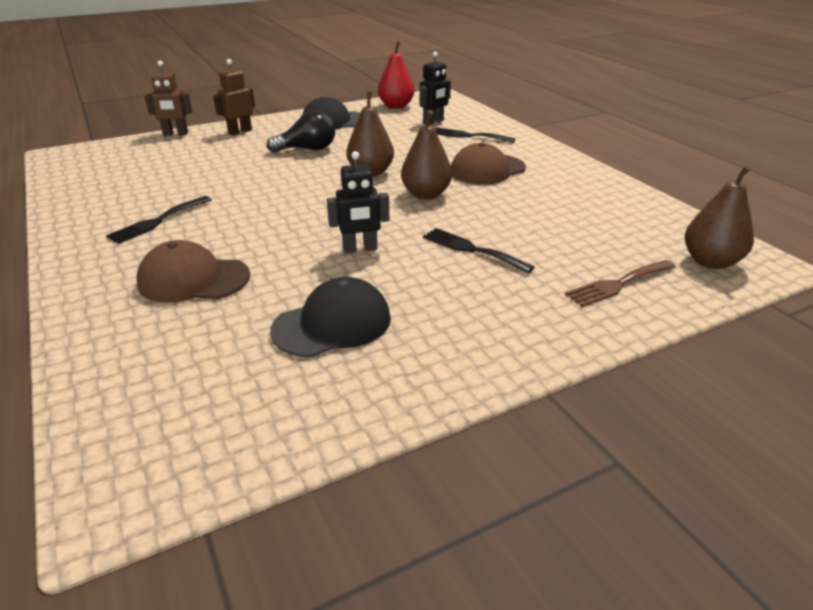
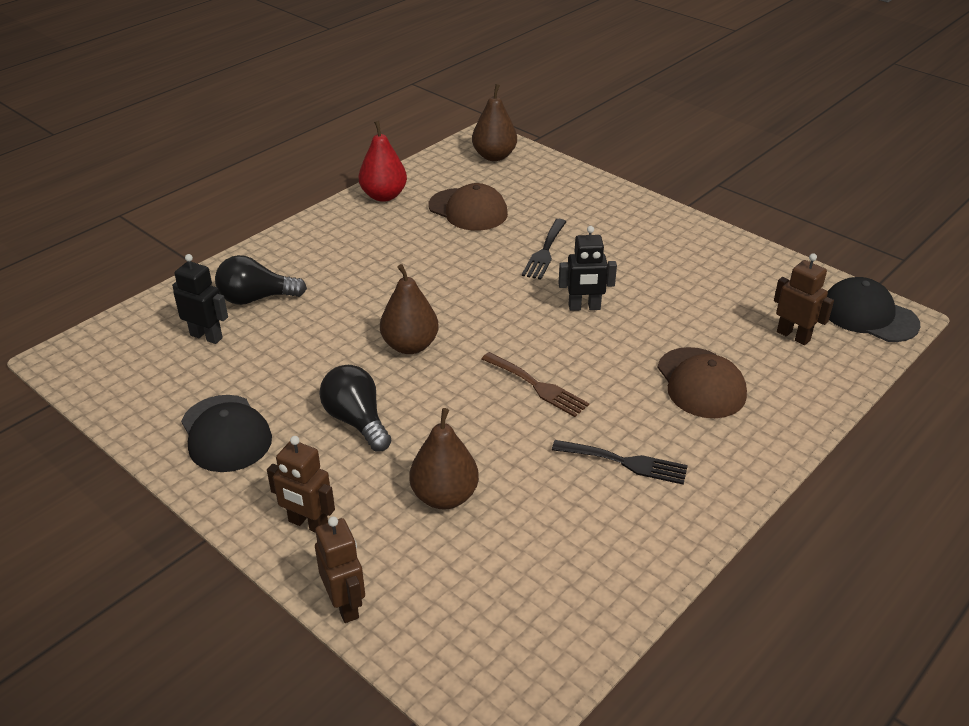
camera: 110 degrees left, 5 degrees up
black cap [270,277,391,357] -> black cap moved to [827,277,920,342]
black robot [327,151,389,253] -> black robot turned 120 degrees clockwise [558,226,617,311]
red pear [378,41,415,109] -> red pear moved to [359,121,407,202]
brown pear [401,110,452,199] -> brown pear moved to [409,408,479,510]
black fork [436,127,515,143] -> black light bulb [215,255,307,305]
brown cap [451,142,526,185] -> brown cap moved to [429,183,508,231]
brown fork [565,260,676,307] -> brown fork moved to [482,352,589,417]
none -> brown robot [774,253,834,345]

